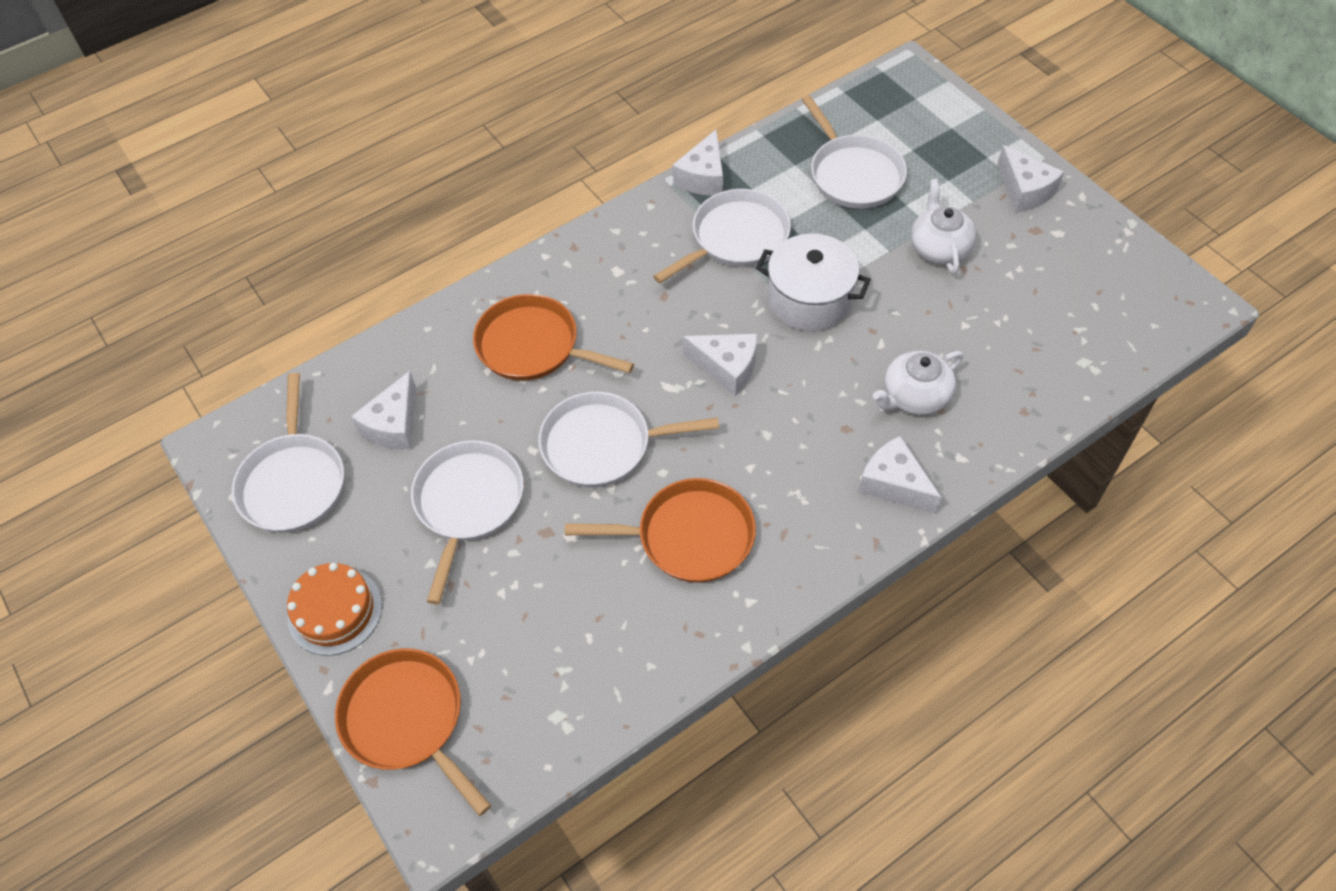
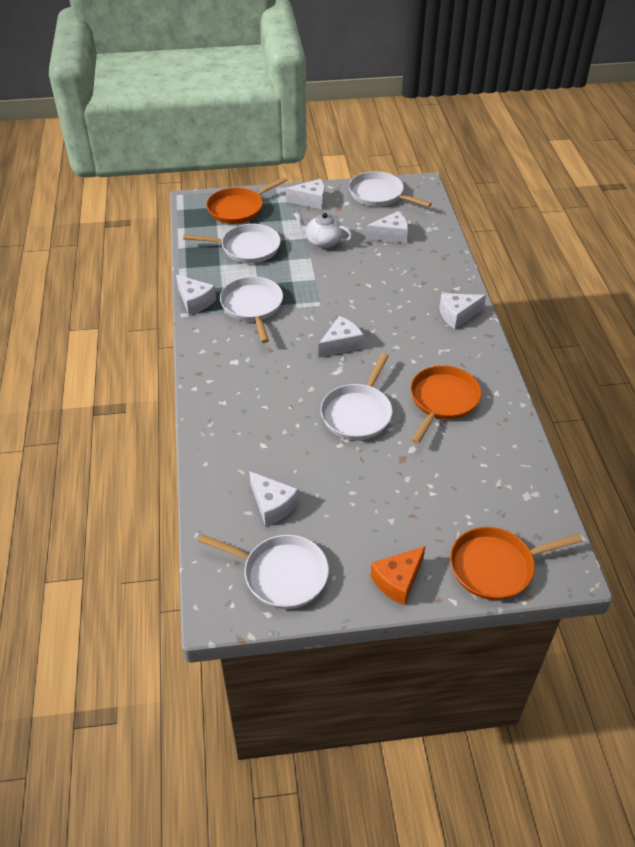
camera: 65 degrees left, 10 degrees down
orange cake [287,563,382,656] -> orange cheese [371,546,425,605]
white pan [411,440,524,604] -> white pan moved to [349,171,432,207]
orange pan [473,294,634,381] -> orange pan moved to [206,177,288,224]
white pot [756,234,871,331] -> none
white teapot [873,351,963,415] -> none
none -> white cheese [366,211,408,243]

